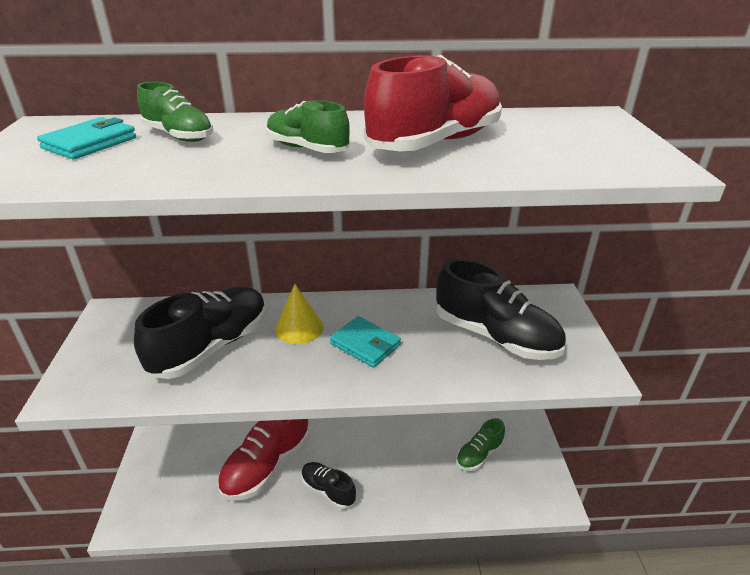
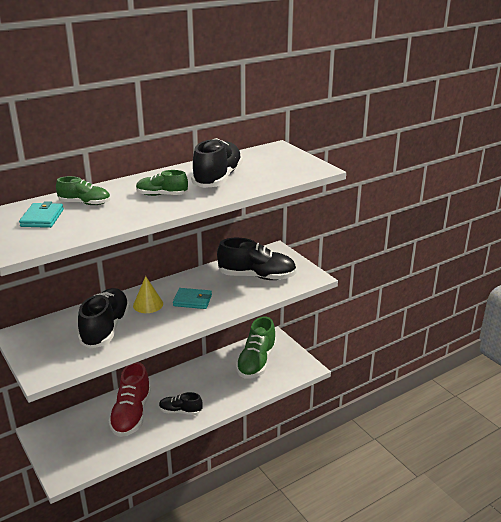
camera: 30 degrees left, 5 degrees down
red shoe [364,55,502,151] -> black shoe [191,138,243,188]
green shoe [456,418,505,471] -> green shoe [236,316,276,379], size x1.78

